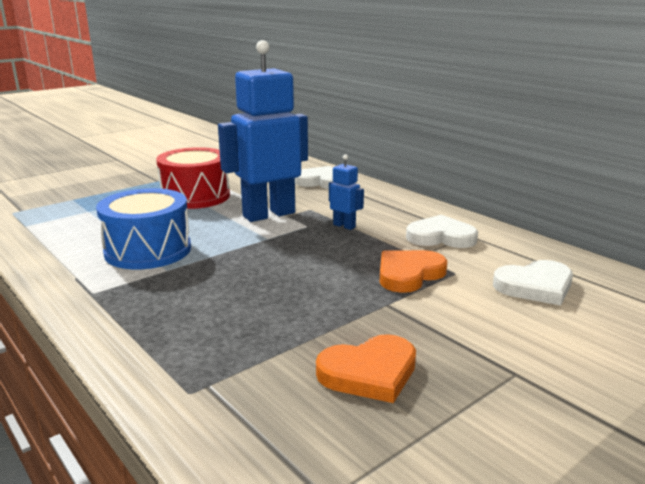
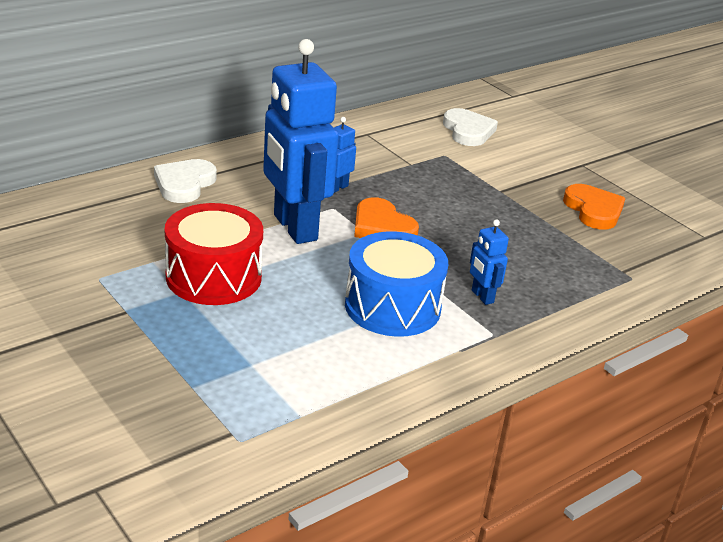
camera: 90 degrees left, 10 degrees up
orange heart [380,250,448,293] -> orange heart moved to [354,197,419,238]
white heart [406,215,478,248] -> none
none -> blue robot [470,219,509,305]

